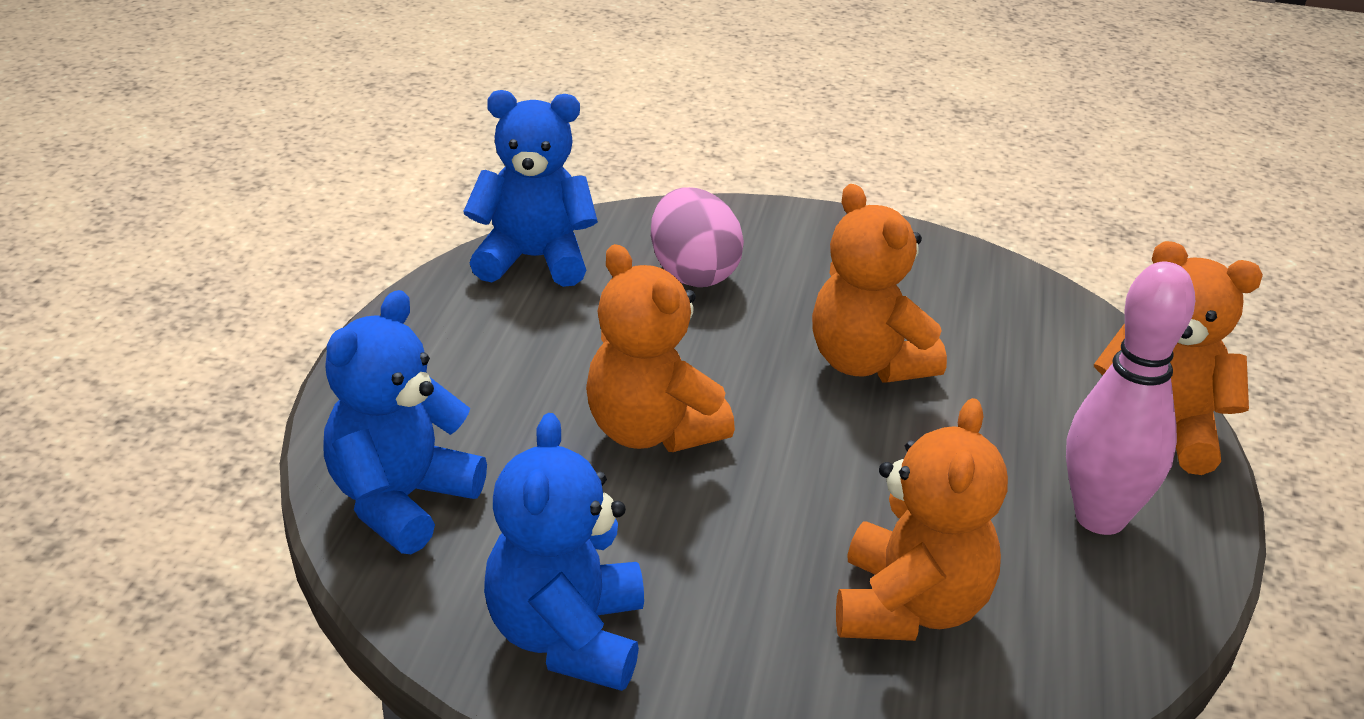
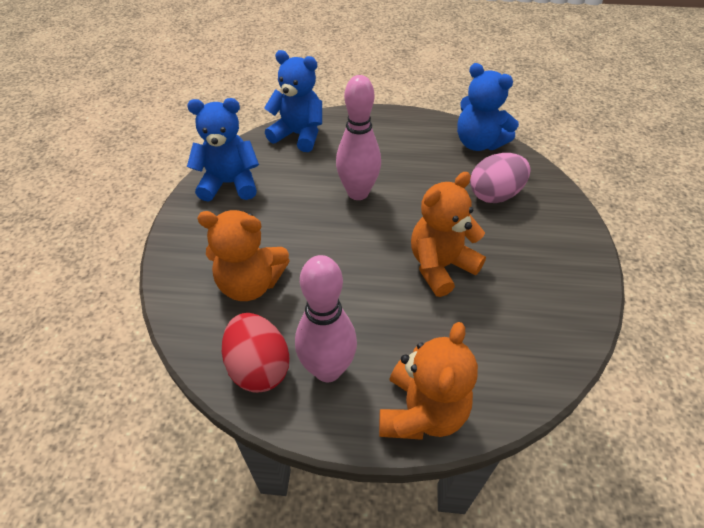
camera: 85 degrees right, 15 degrees up
blue teddy bear [463,90,598,287] -> blue teddy bear turned 135 degrees clockwise [457,63,519,151]
orange teddy bear [586,244,735,452] -> pink bowling pin [336,75,381,200]
none -> red egg [222,313,290,393]

